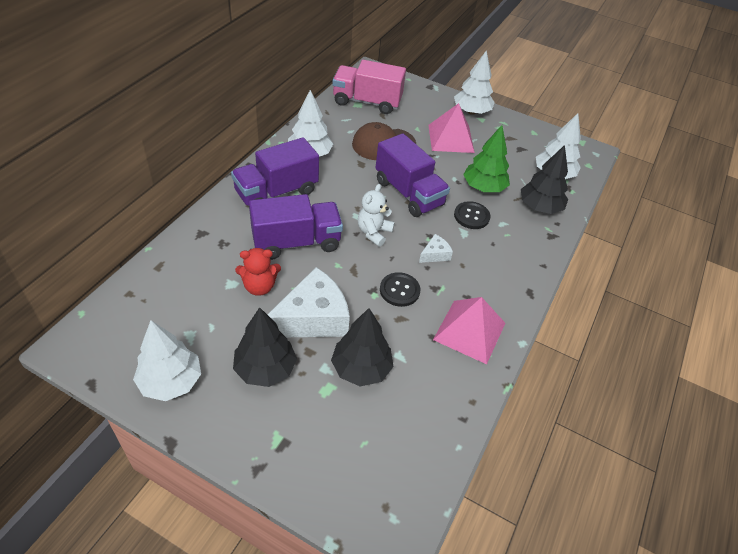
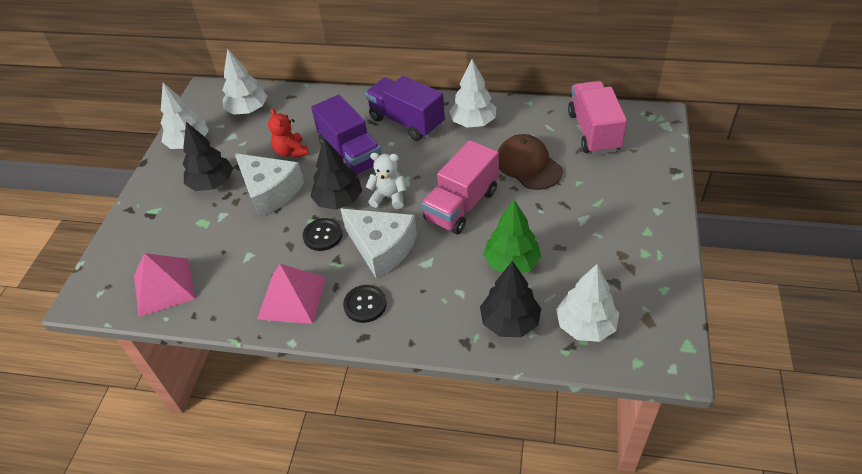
camera: 80 degrees right, 0 degrees up
black tree [331,308,394,386] -> black tree moved to [310,138,362,210]
purple truck [376,133,450,217] -> pink truck [421,140,499,235]
white cheese [419,234,453,263] -> white cheese [341,209,417,279], size x2.20
pink pyramid [428,103,475,153] -> pink pyramid moved to [134,253,195,317]
white tree [454,50,495,115] -> white tree moved to [223,48,267,115]
black button [454,201,490,229] -> black button moved to [343,285,387,323]

